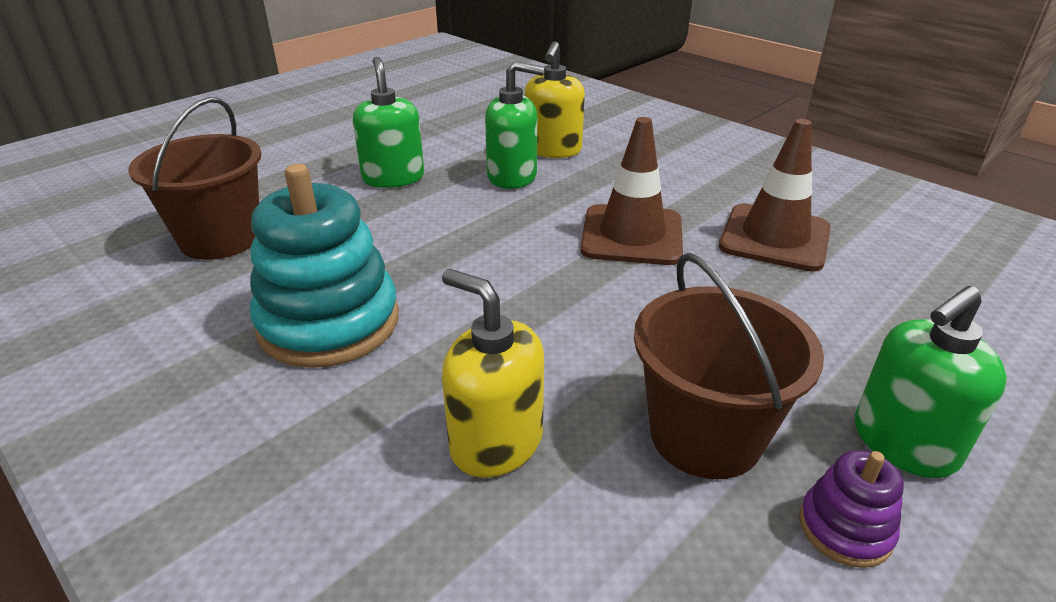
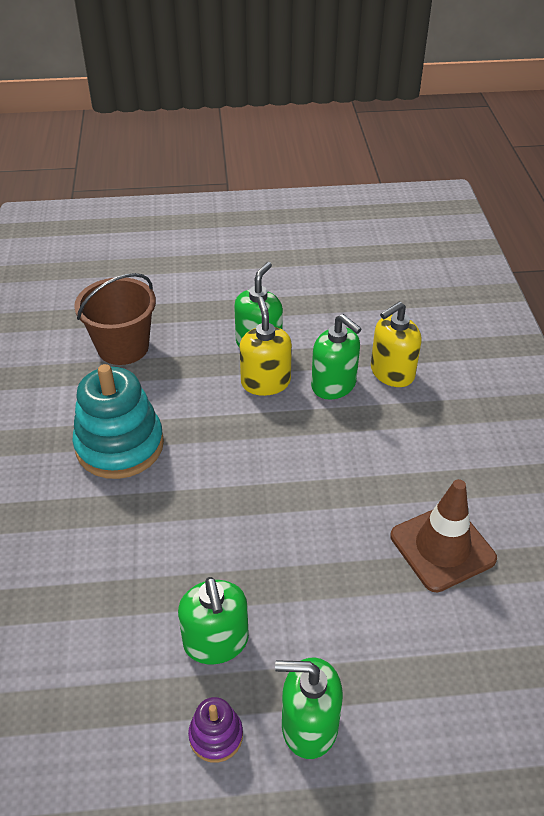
camera: 40 degrees right, 10 degrees up
yellow soap dispenser [442,269,544,477] -> yellow soap dispenser moved to [240,297,292,396]
brown traffic cone [580,117,683,265] -> none
brown bucket [634,253,824,479] -> green soap dispenser [178,577,249,664]

